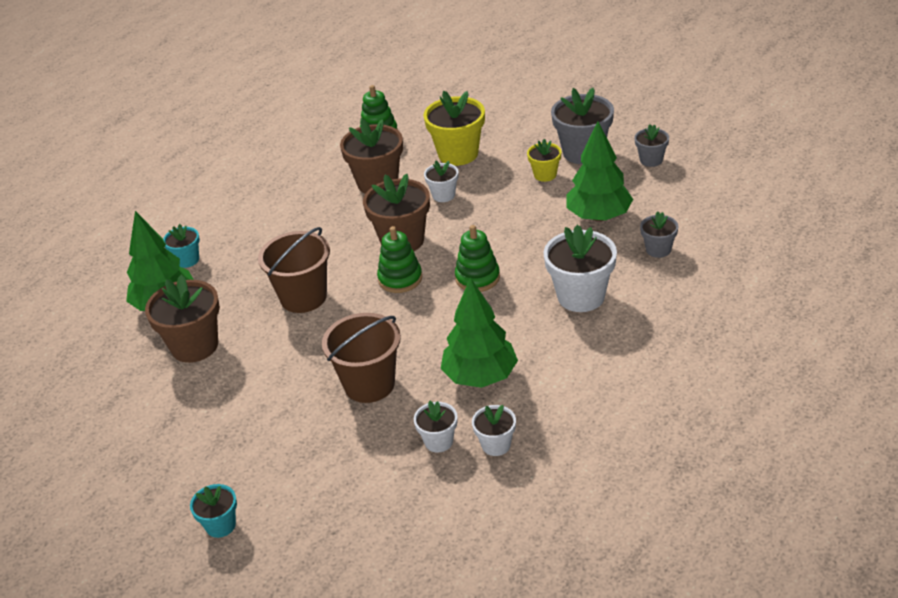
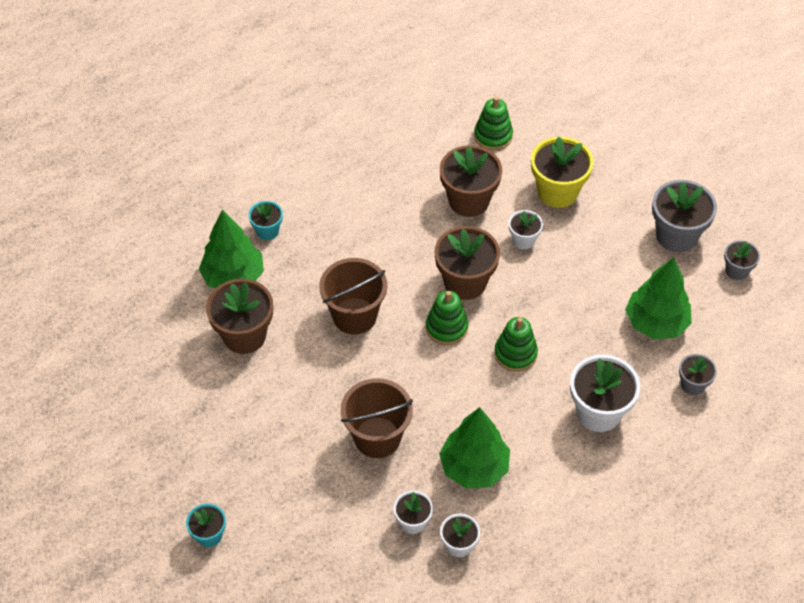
camera: 15 degrees right, 15 degrees up
yellow flower pot [527,139,561,182] -> none

